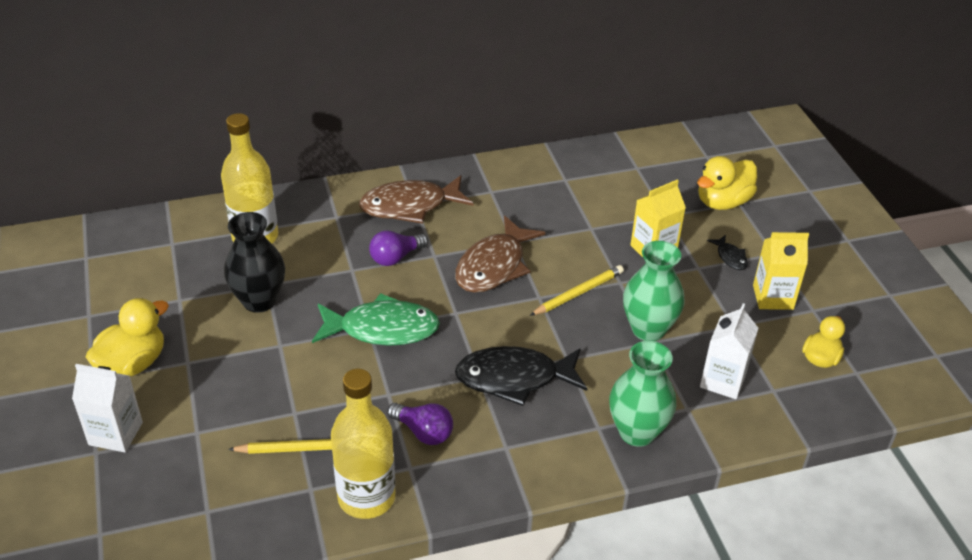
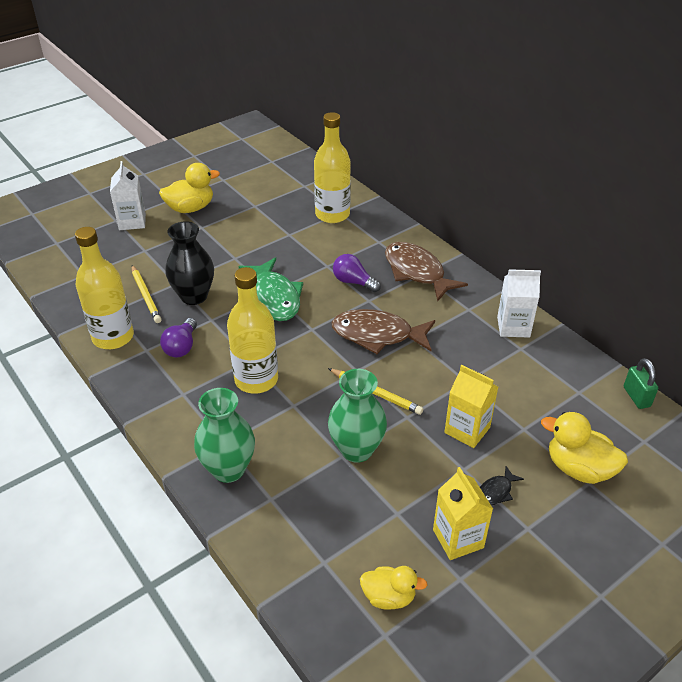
camera: 70 degrees right, 0 degrees up
yellow duck [86,298,169,377] -> yellow duck turned 45 degrees counterclockwise [159,163,220,213]
black vase [224,212,285,313] -> black vase moved to [165,221,214,305]
black fish [455,346,587,406] -> yellow bottle [227,267,278,394]
white carton [700,303,758,399] -> white carton moved to [497,269,541,338]
none -> green padlock [624,358,658,409]

